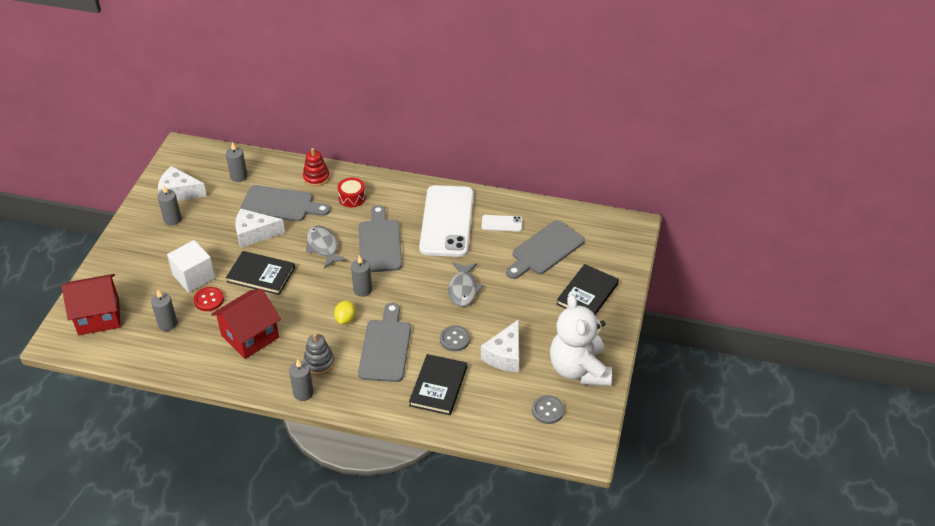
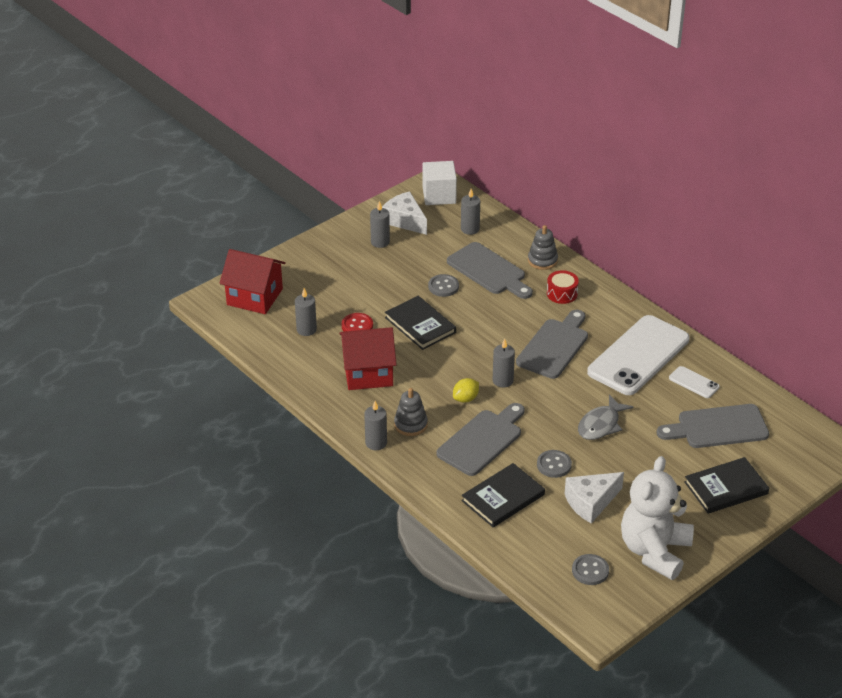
camera: 35 degrees right, 5 degrees down
white cube [167,240,215,293] -> white cube moved to [423,161,457,205]
white cheese [235,209,285,248] -> grey button [428,274,459,297]
red stacking toy [303,148,330,187] -> grey stacking toy [528,225,558,270]
grey fish [306,226,347,269] -> none

